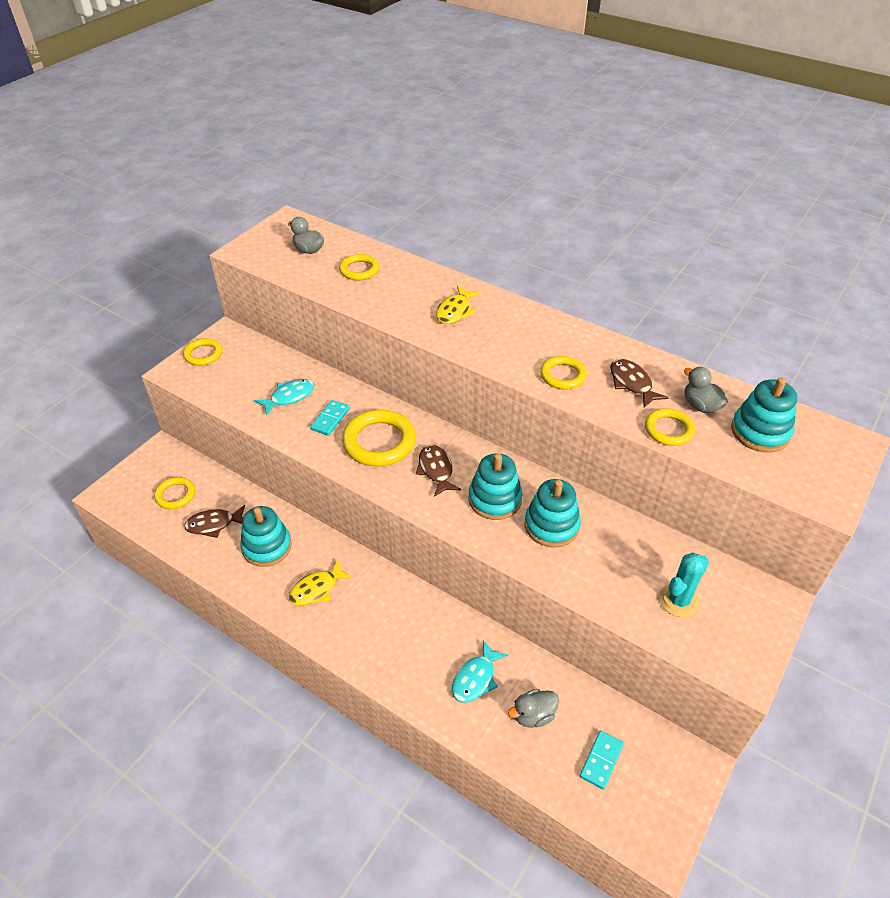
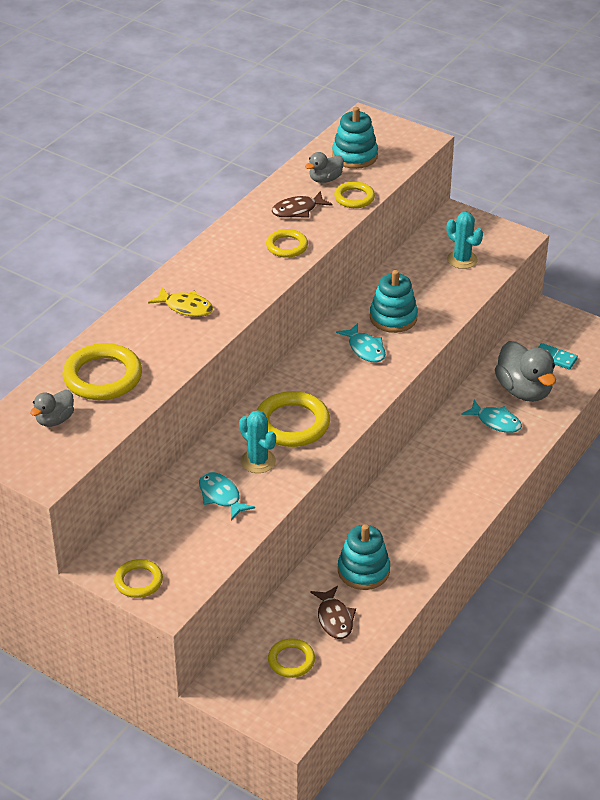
camera: 90 degrees left, 5 degrees down
yellow fish [289,560,353,605] -> none
turquoise domino [310,400,350,436] -> turquoise cactus [239,410,276,473]
yellow ring [339,254,379,280] -> yellow ring [62,343,142,400], size x1.71
brown fish [416,445,461,497] -> none
turquoise stacking toy [468,453,522,520] -> turquoise fish [336,323,386,363]
grey duck [508,689,559,728] -> grey duck [495,341,556,402], size x1.85

